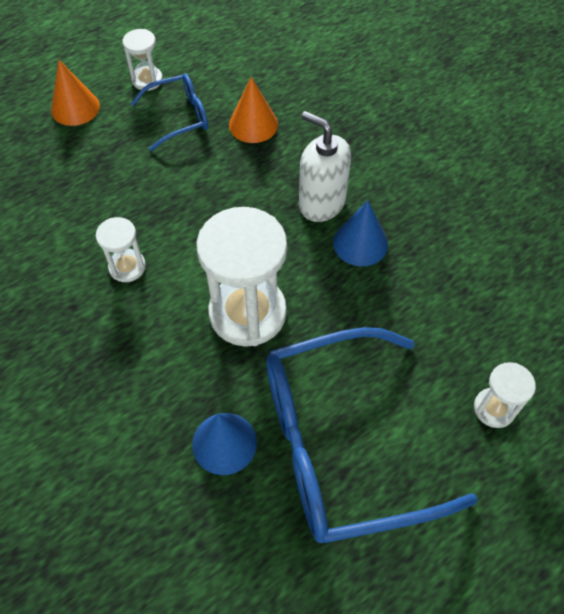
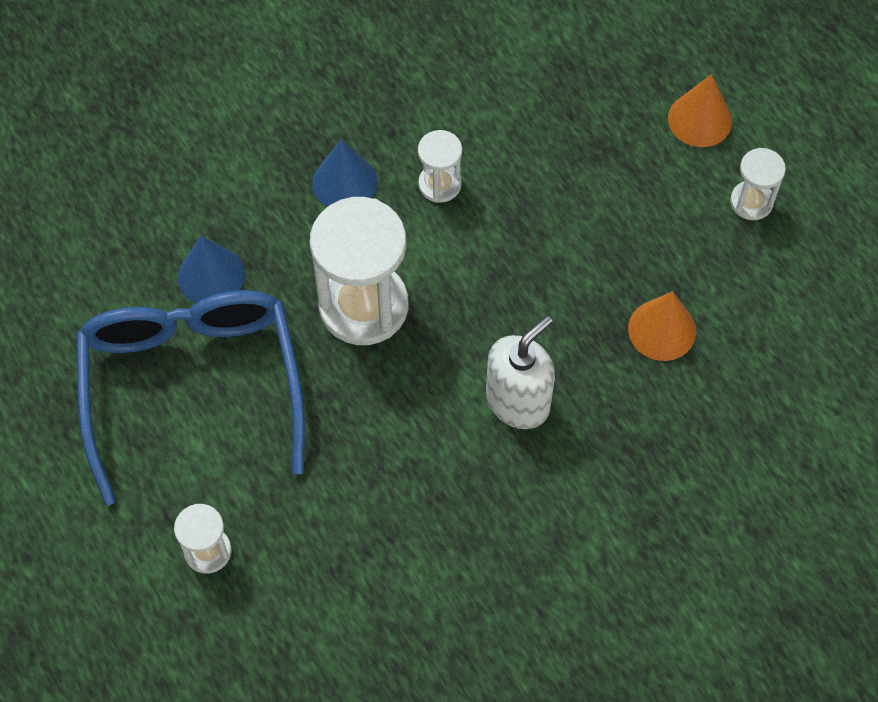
camera: 95 degrees right, 5 degrees up
blue glasses [131,73,208,151] -> none
blue cone [333,200,388,266] -> blue cone moved to [312,140,378,207]

